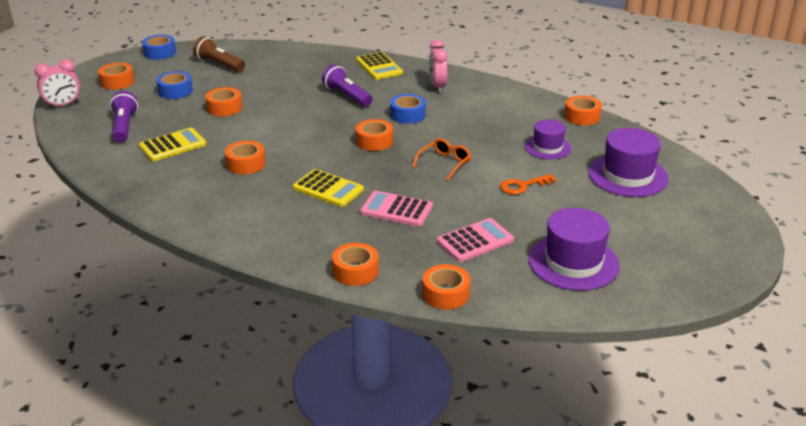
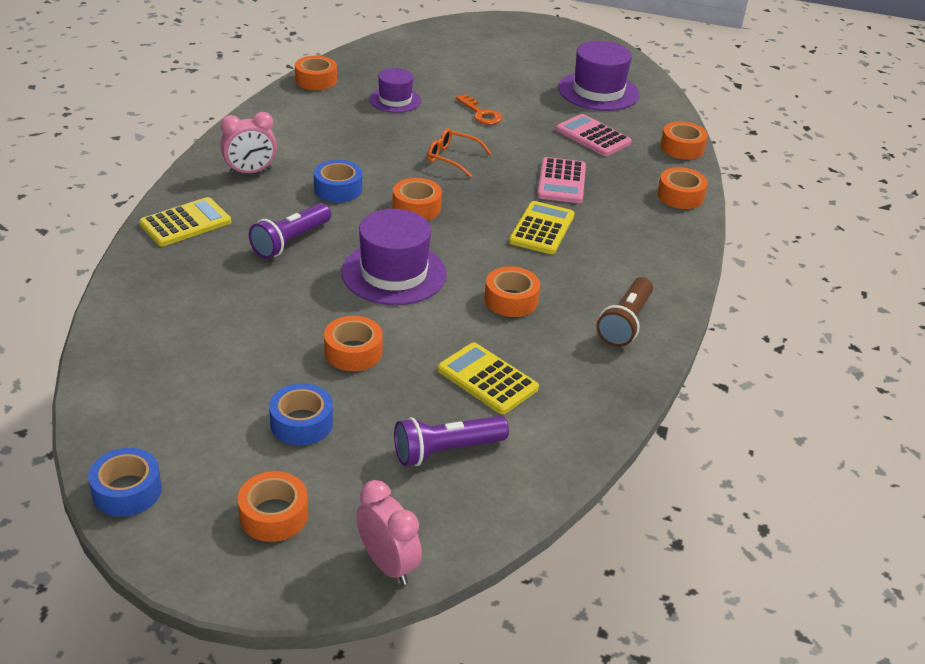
camera: 105 degrees left, 5 degrees up
brown flashlight [193,36,245,72] -> brown flashlight moved to [596,277,653,347]
purple hat [588,128,669,197] -> purple hat moved to [341,209,447,305]

